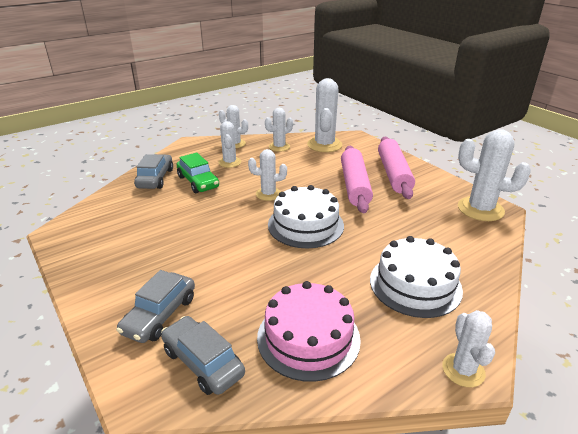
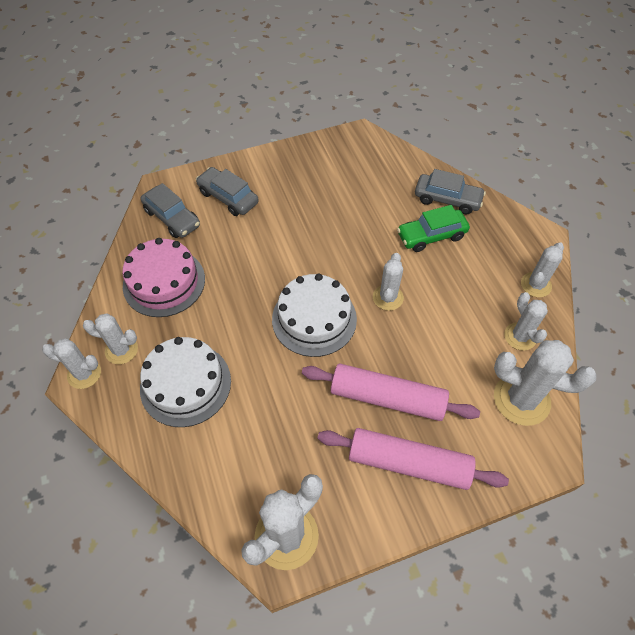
camera: 105 degrees right, 25 degrees up
grey car [161,316,245,395] -> grey car turned 75 degrees clockwise [141,183,200,238]
white cactus [218,121,241,168] -> white cactus moved to [83,313,138,364]

